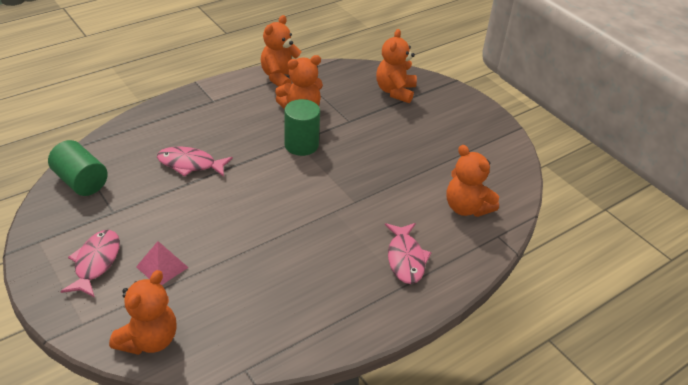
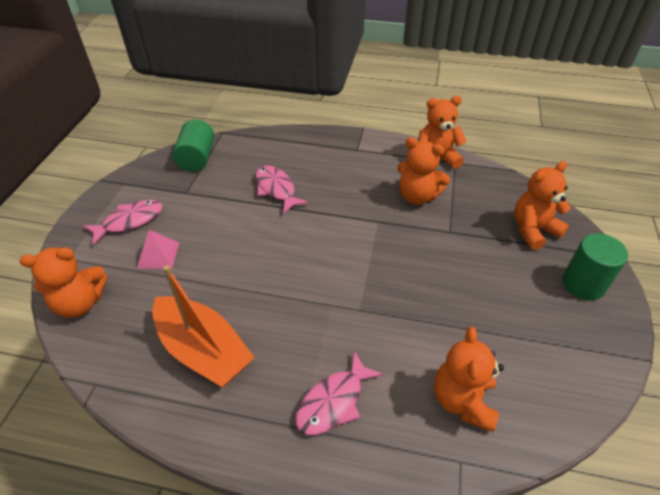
camera: 50 degrees right, 5 degrees up
green cylinder [284,99,320,156] -> green cylinder moved to [563,233,628,301]
none -> orange boat [152,265,255,387]

